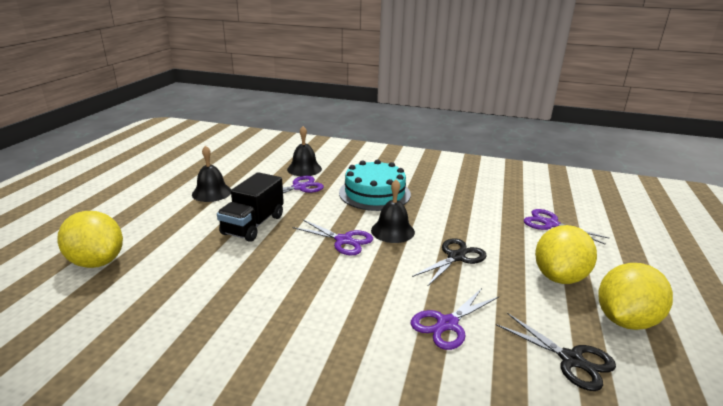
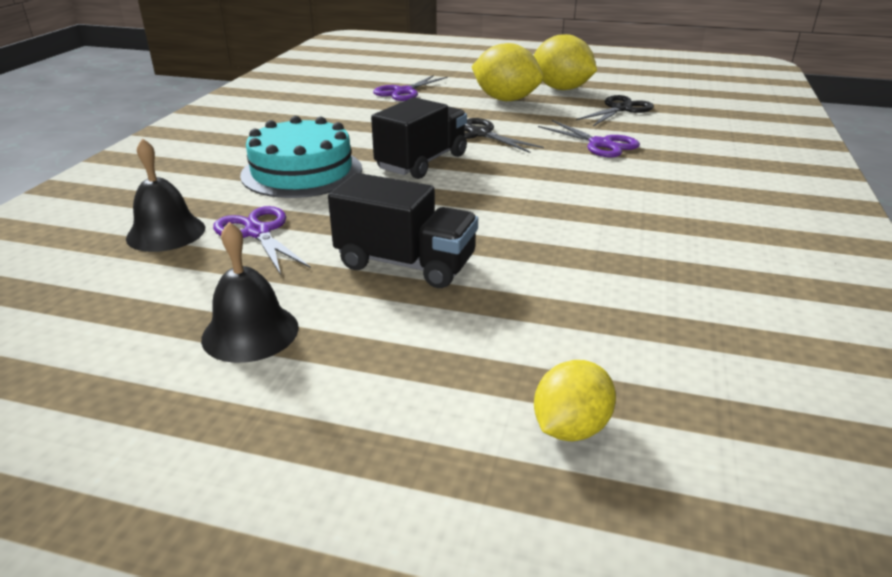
camera: 90 degrees left, 5 degrees up
yellow lemon [57,211,123,268] -> yellow lemon [534,360,616,441], size x0.60
purple scissors [293,219,373,255] -> none
black bell [371,179,415,243] -> black truck [371,97,467,179]

